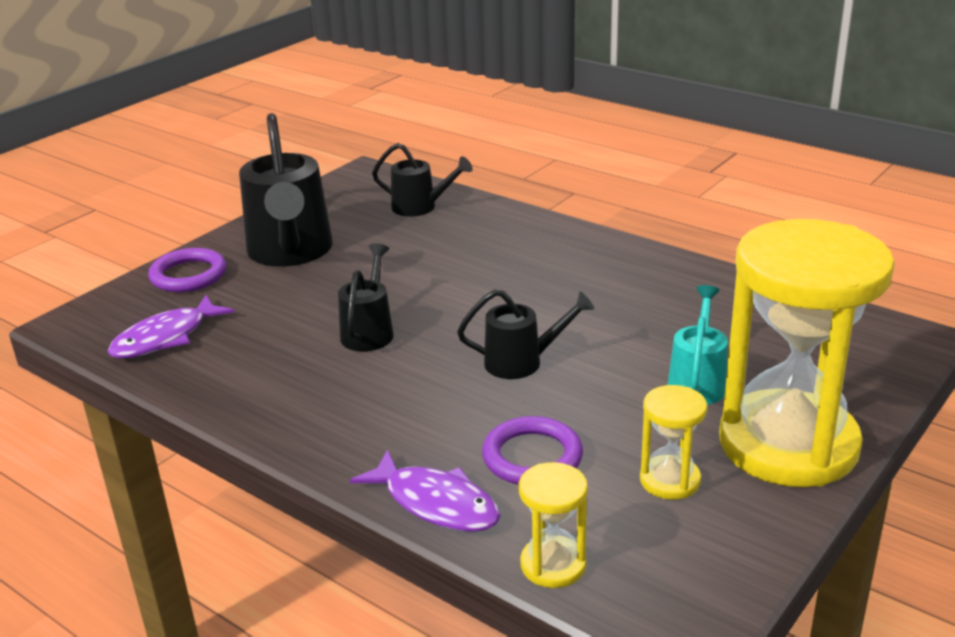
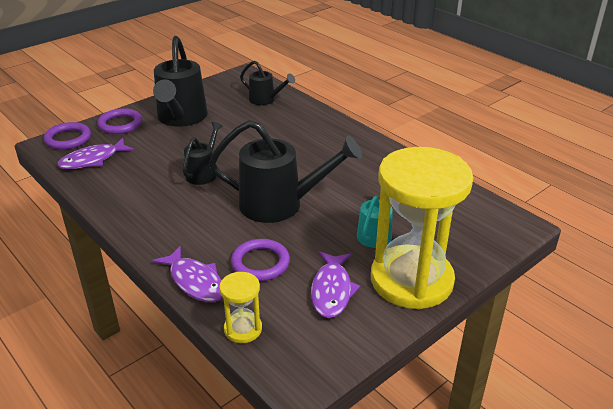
camera: 10 degrees right, 5 degrees up
black watering can [457,289,594,379] -> black watering can [209,120,362,223], size x1.85
yellow hourglass [640,385,707,500] -> purple fish [311,251,360,318]
none -> purple ring [43,122,91,150]

